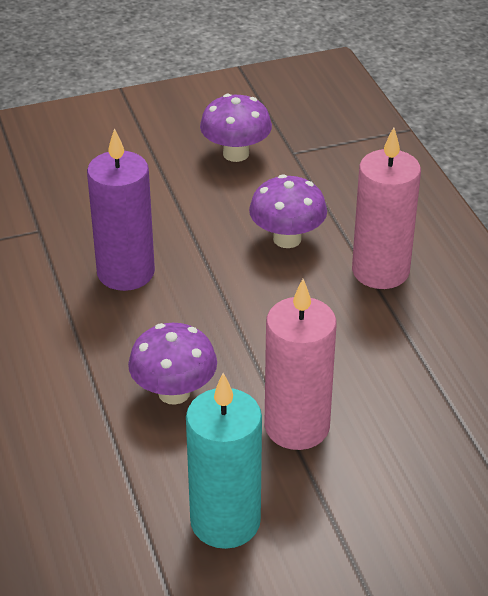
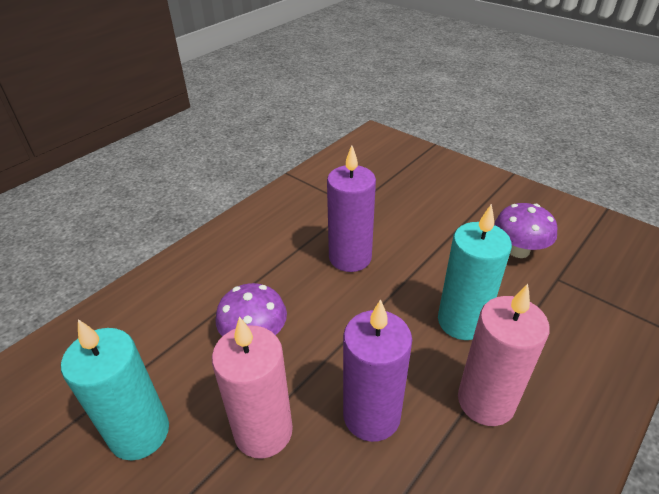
camera: 60 degrees right, 0 degrees up
purple mushroom [249,174,327,248] -> turquoise candle [438,204,512,340]
none -> purple candle [343,299,412,442]

